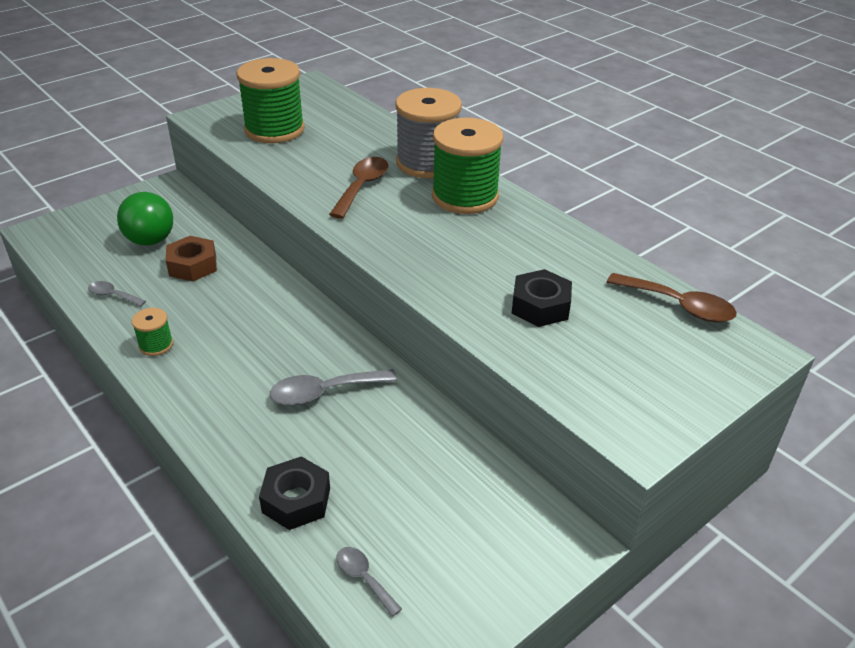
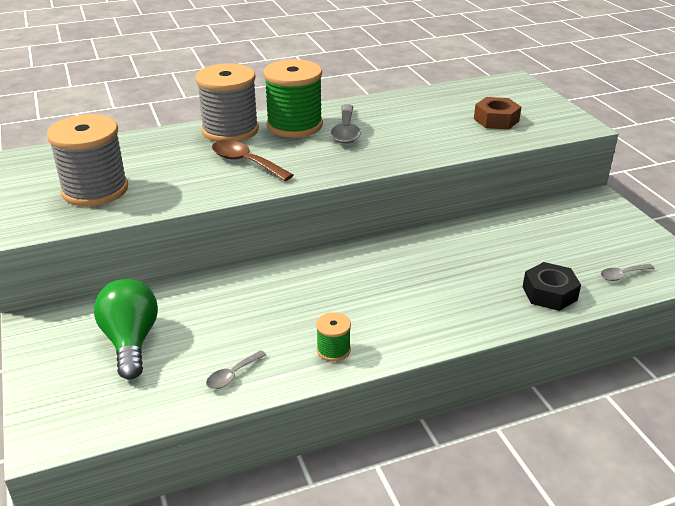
camera: 70 degrees left, 5 degrees down
green light bulb [117,192,173,246] -> green light bulb turned 105 degrees counterclockwise [94,279,158,380]
brown nut [166,236,217,282] -> brown nut moved to [474,97,521,129]
green spool [237,58,305,143] -> grey spool [47,114,128,206]
grey spoon [270,369,397,406] -> grey spoon moved to [331,104,361,144]
black nut [512,269,572,327] -> none
brown spoon [607,273,737,322] -> none

